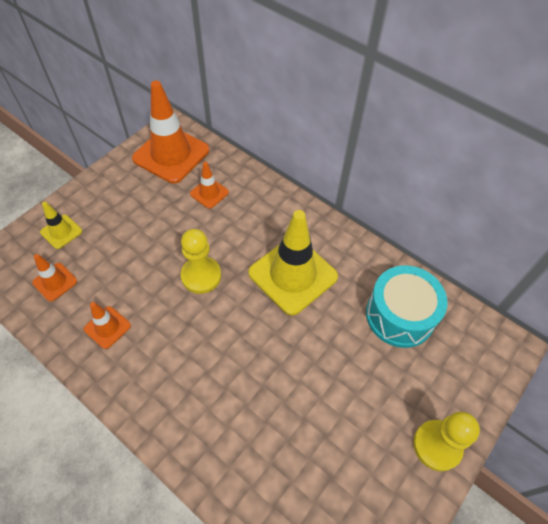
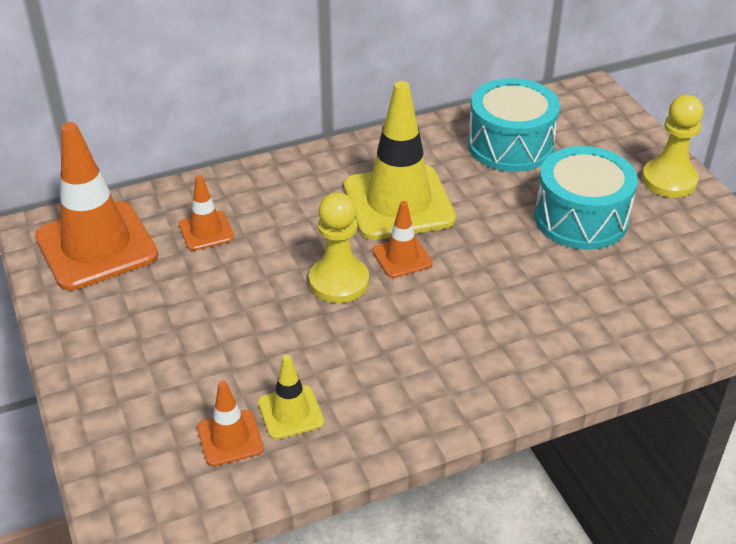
camera: 60 degrees left, 15 degrees down
yellow traffic cone [40,202,82,249] -> yellow traffic cone moved to [258,355,324,440]
orange traffic cone [84,302,131,349] -> orange traffic cone moved to [372,201,433,278]
none -> turquoise drum [535,146,638,250]

